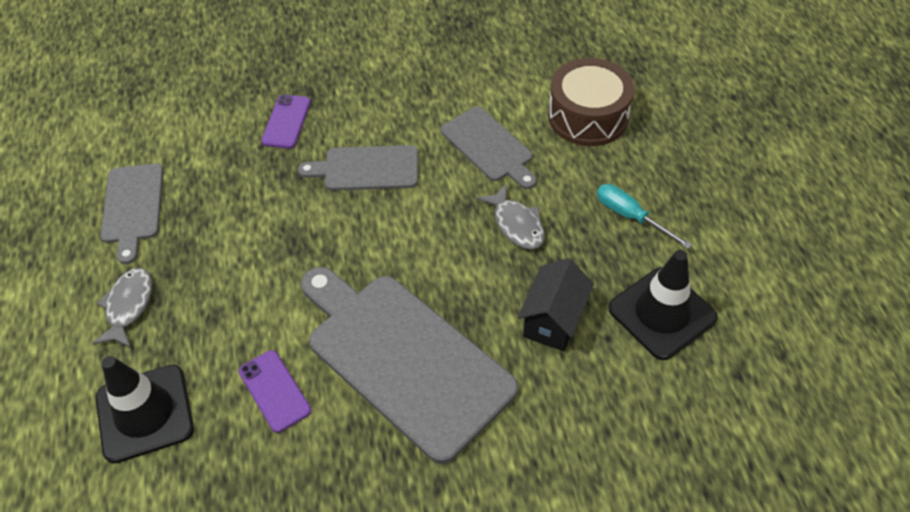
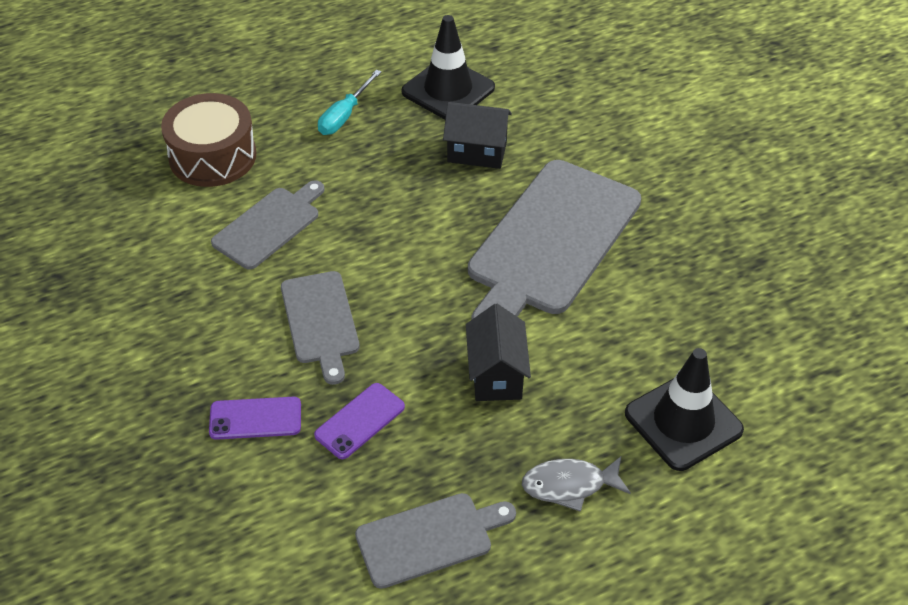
camera: 105 degrees left, 5 degrees down
purple phone [239,350,311,433] -> purple phone moved to [314,383,405,459]
grey fish [477,184,545,249] -> none
none -> black house [466,304,531,401]

